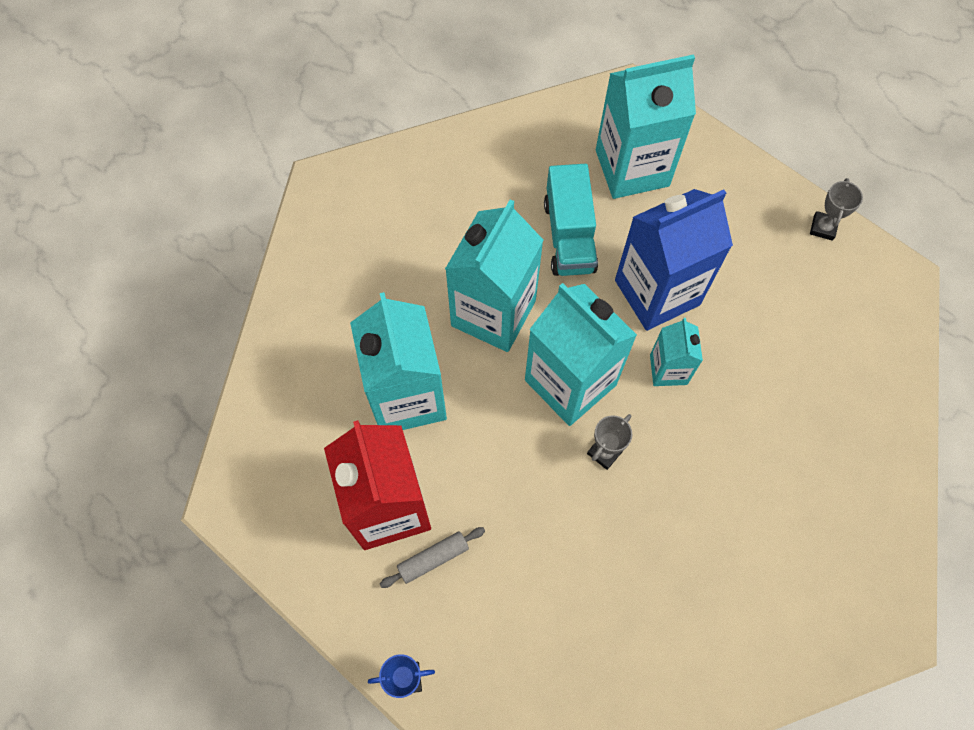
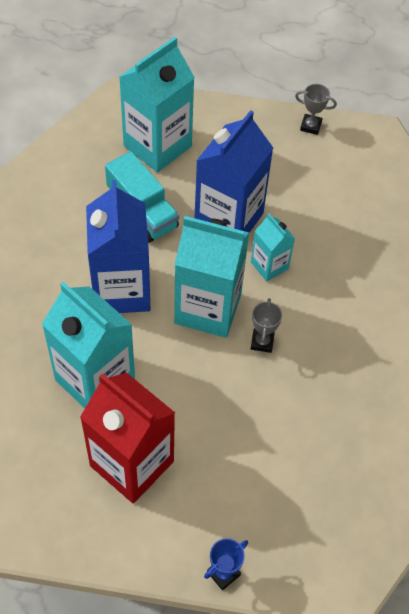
camera: 35 degrees left, 10 degrees down
grey rolling pin [380,527,485,588] -> none
turquoise carton [445,199,543,352] -> blue carton [86,180,150,313]
grey trophy [810,178,863,241] -> grey trophy turned 60 degrees counterclockwise [295,84,337,135]

